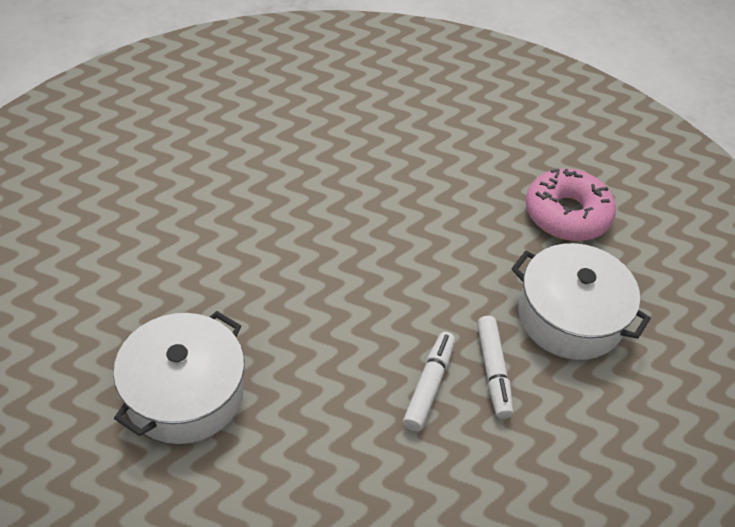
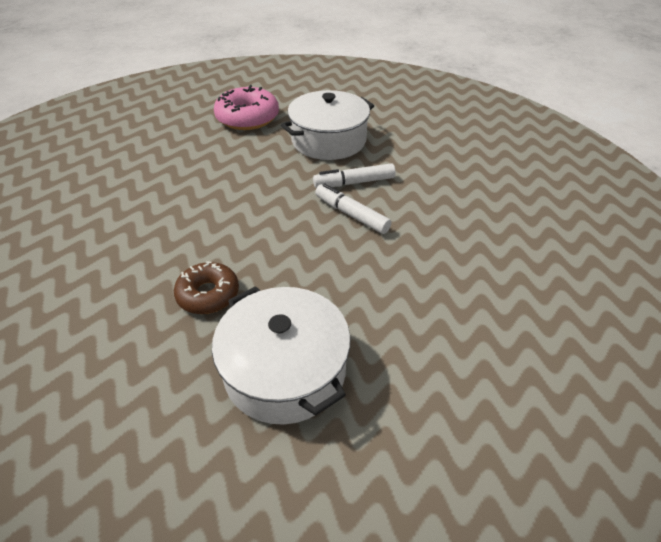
camera: 65 degrees left, 5 degrees down
white marker [477,316,513,419] -> white marker turned 150 degrees clockwise [313,163,396,188]
none -> brown donut [174,261,239,314]

